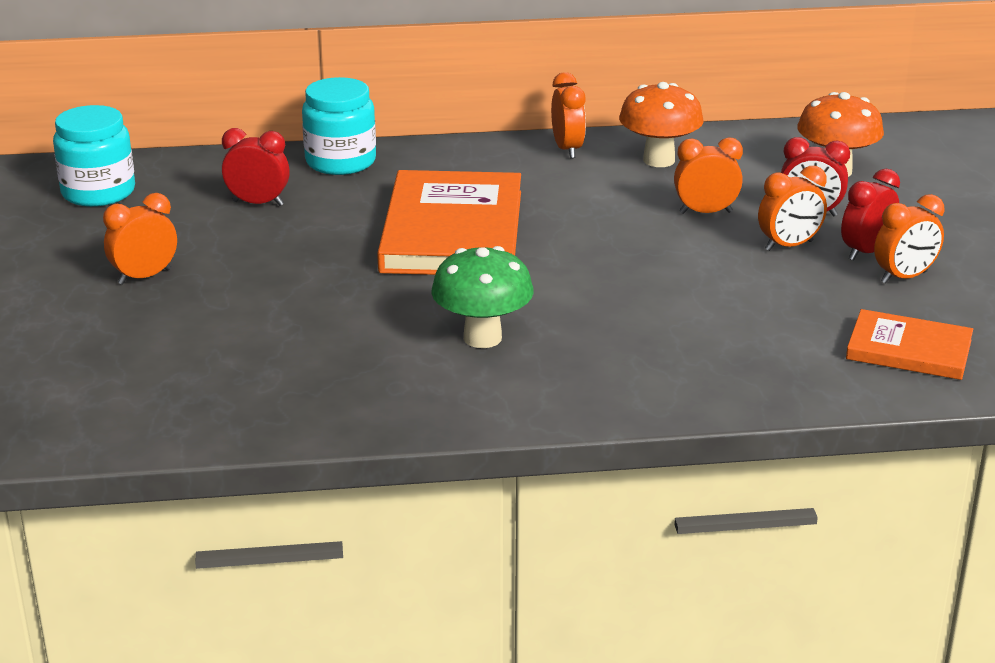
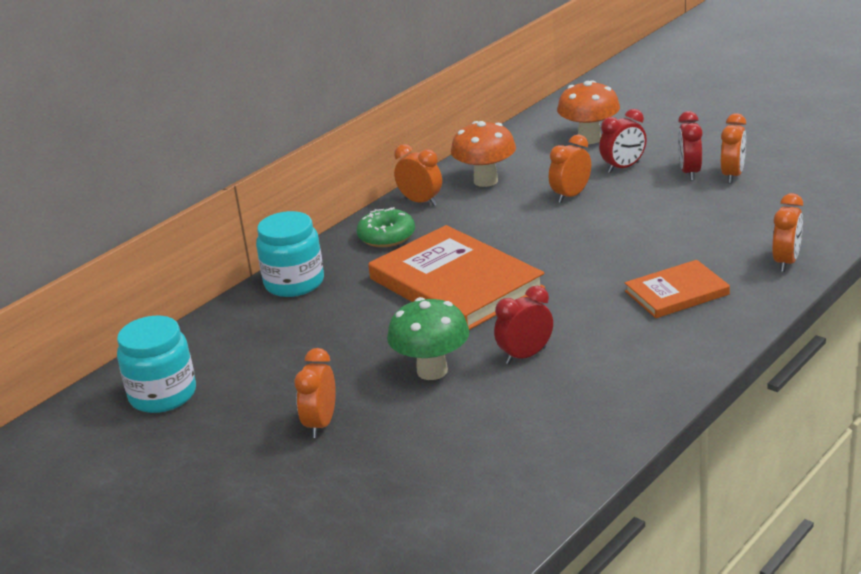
camera: 40 degrees left, 0 degrees up
red clock [222,128,290,206] -> red clock moved to [494,286,553,364]
green mushroom [431,246,534,348] -> green mushroom moved to [387,297,469,380]
orange clock [758,166,827,251] -> orange clock moved to [772,193,803,272]
orange book [846,309,973,380] -> orange book moved to [625,260,730,318]
none -> green donut [357,207,415,247]

